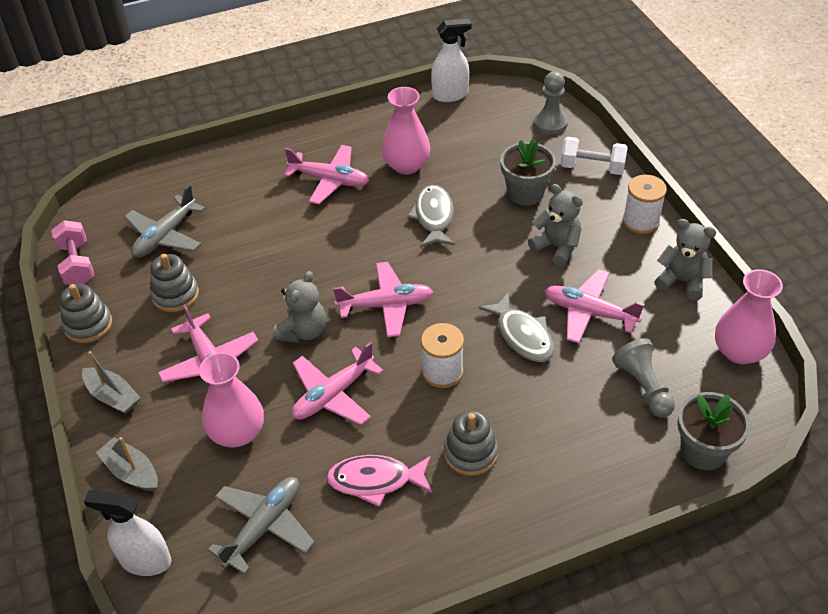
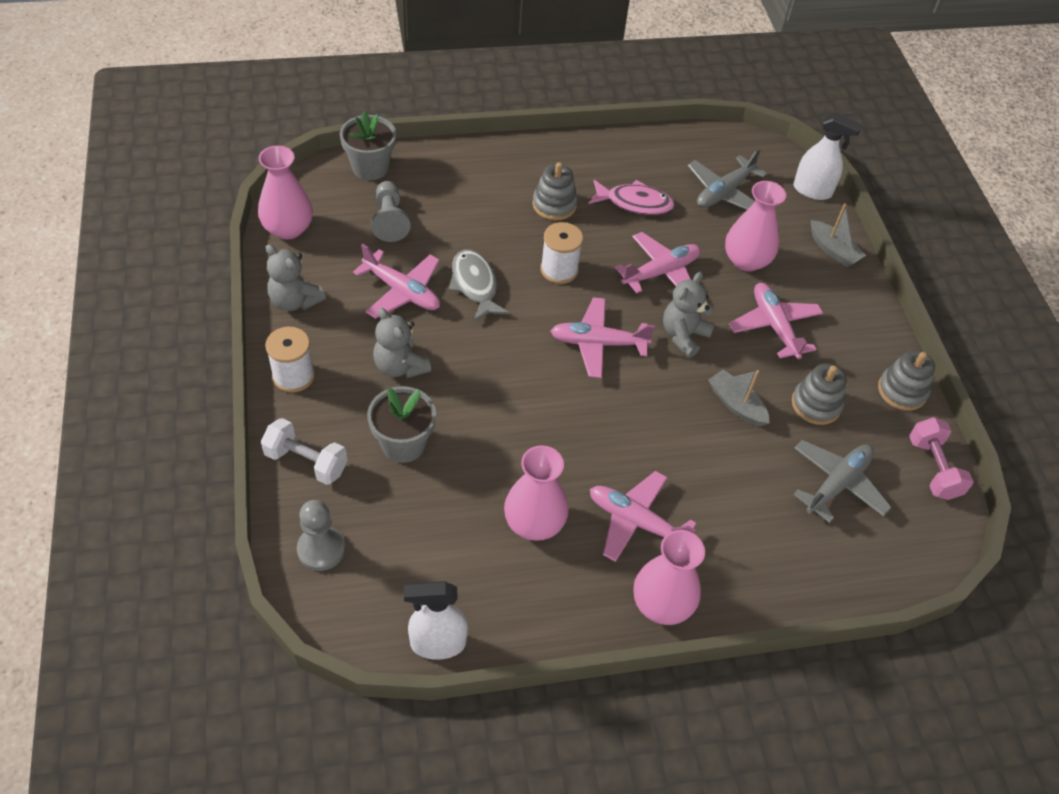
camera: 175 degrees left, 5 degrees up
grey boat [82,351,141,414] -> grey boat moved to [708,370,770,427]
grey fish [407,185,455,247] -> none
none -> pink vase [634,530,705,625]

